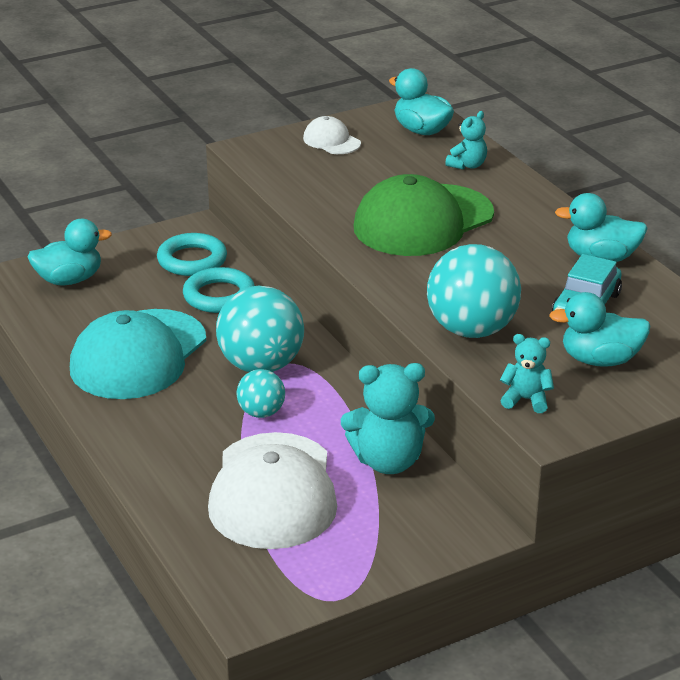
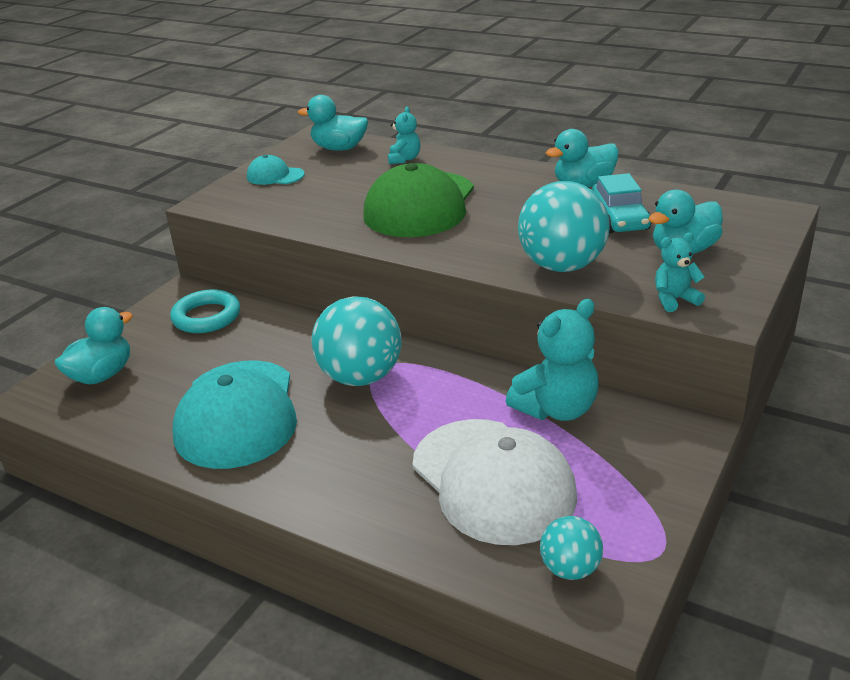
camera: 30 degrees left, 0 degrees up
turquoise ring [183,267,255,313] -> none
turquoise ball [237,369,285,418] -> turquoise ball moved to [540,516,603,580]
white cap [303,116,361,154] -> turquoise cap [247,155,305,185]

